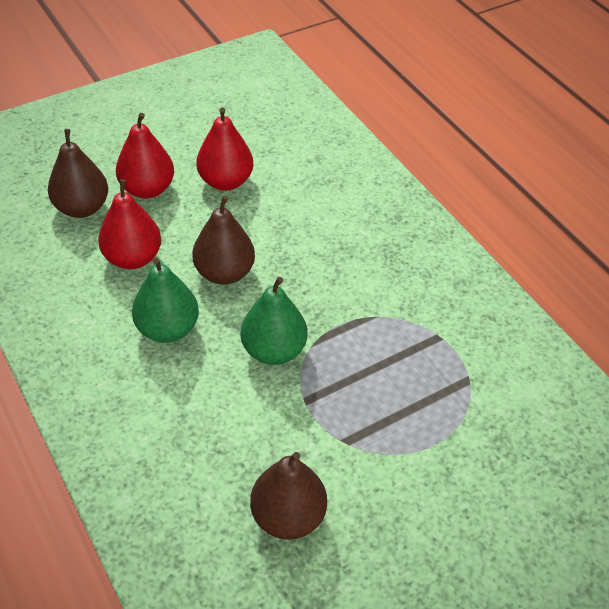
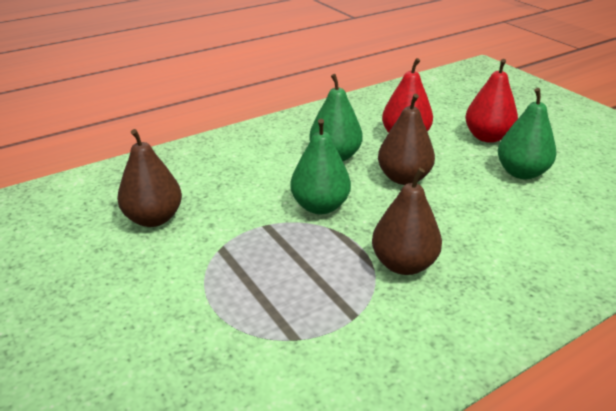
camera: 90 degrees right, 15 degrees down
brown pear [48,129,108,218] -> brown pear moved to [372,168,442,275]
red pear [196,108,253,191] -> green pear [497,88,556,179]

